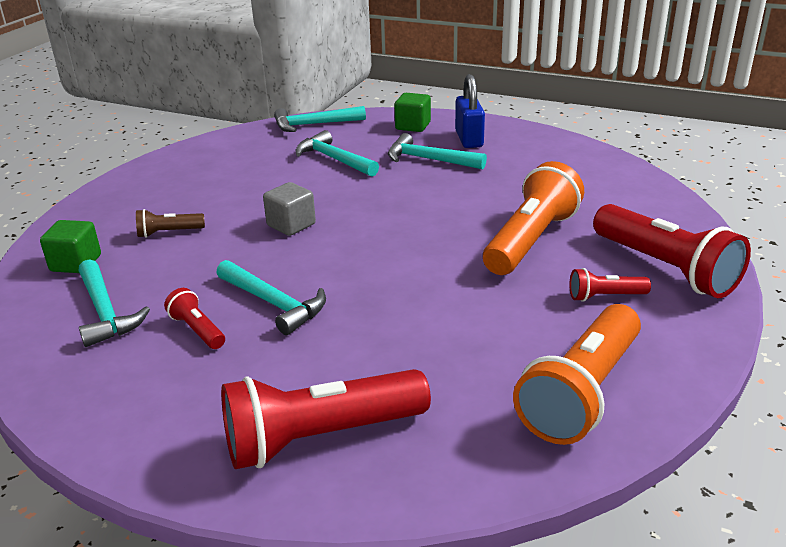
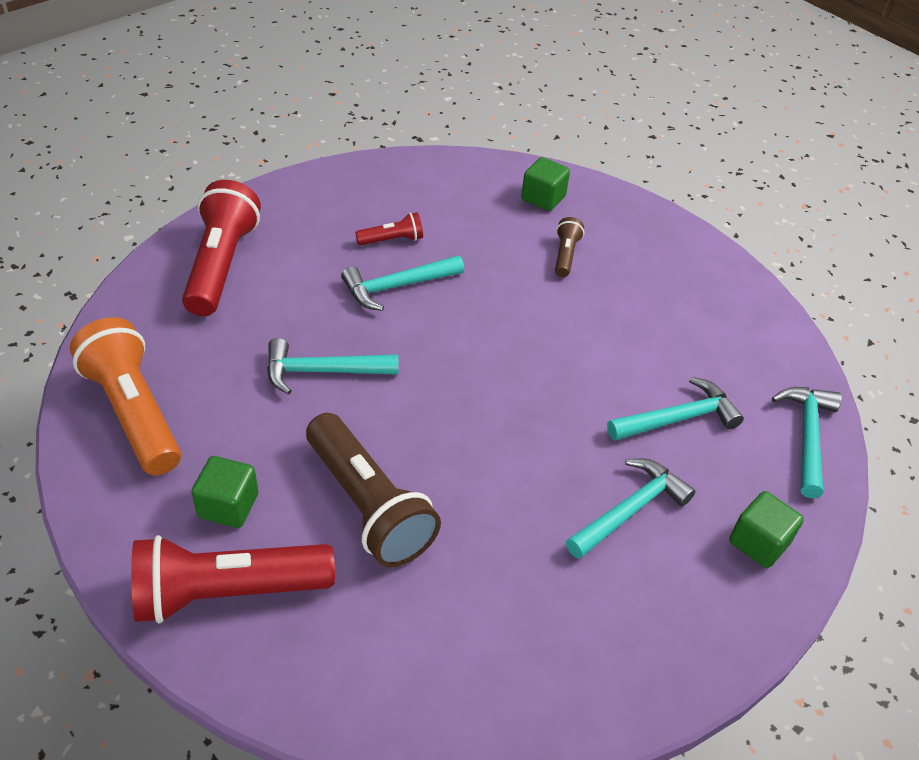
camera: 110 degrees right, 15 degrees up
turquoise hammer [79,259,150,347] -> turquoise hammer moved to [267,338,398,395]
grey cube [263,182,316,236] -> none
blue padlock [455,74,485,148] -> none
orange flashlight [483,161,584,275] -> brown flashlight [306,413,441,567]
red flashlight [569,268,651,302] -> green cube [191,456,258,528]

